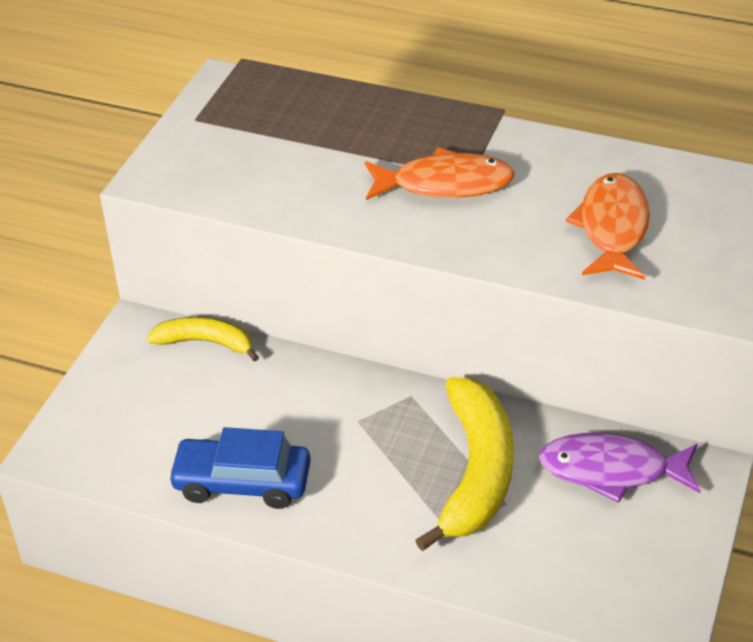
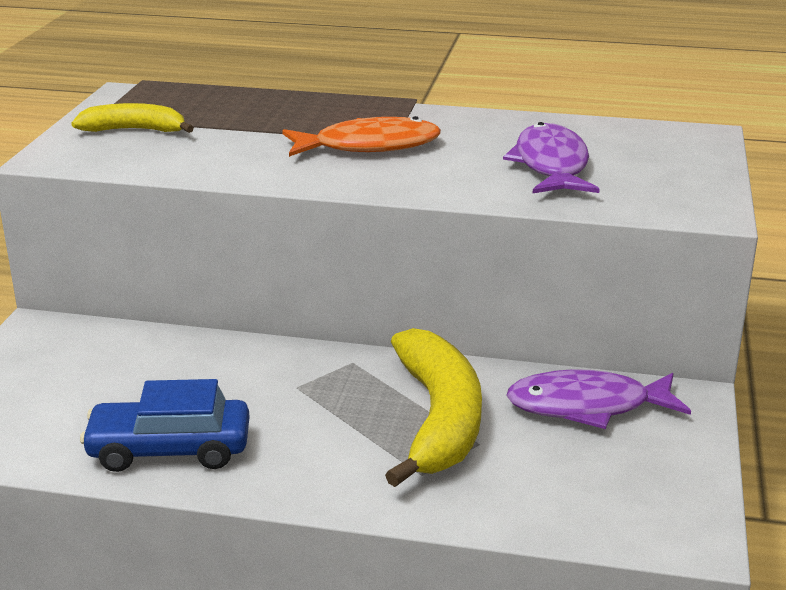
camera: 10 degrees left, 15 degrees down
yellow banana [147,317,259,362] -> yellow banana moved to [71,103,194,133]
orange fish [566,173,650,280] -> purple fish [503,122,600,193]

